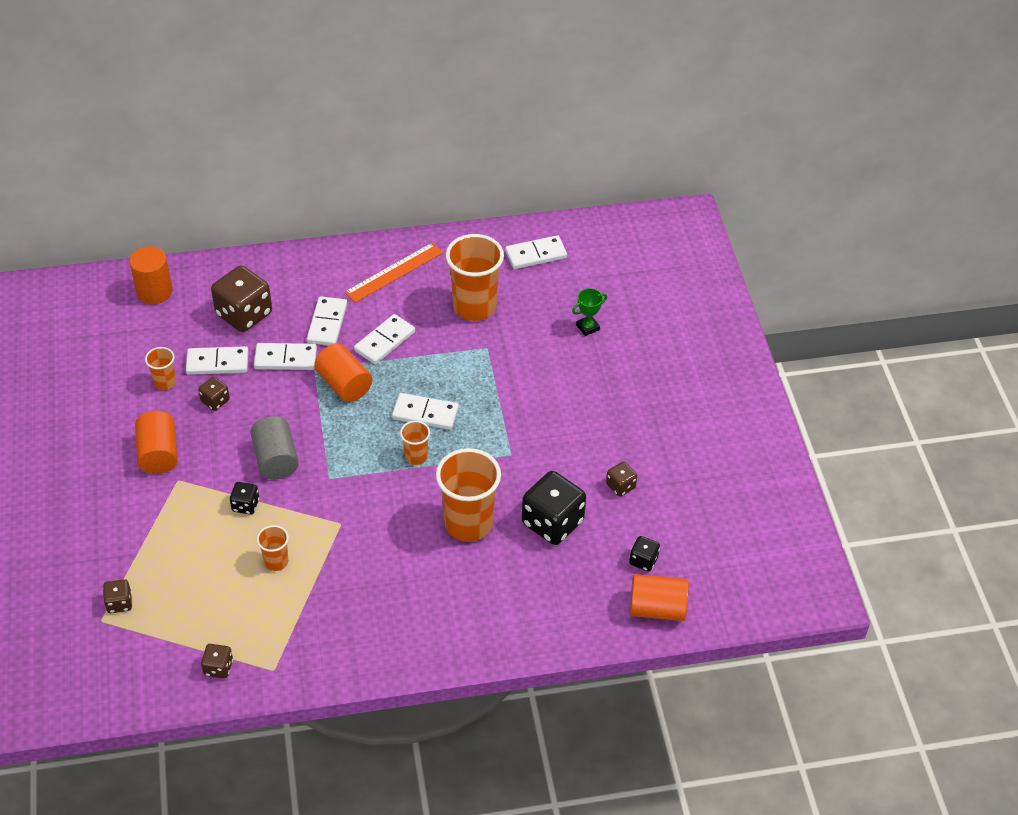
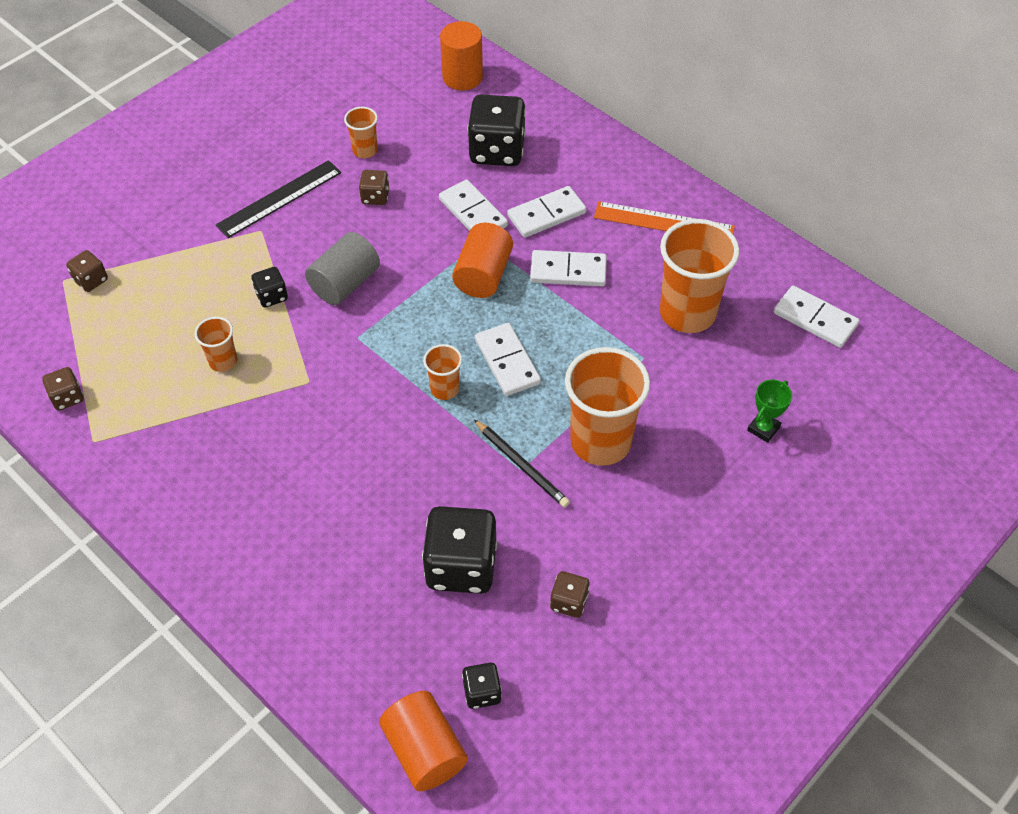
camera: 55 degrees right, 5 degrees up
orange cylinder [135,411,178,474] -> black ruler [216,160,341,238]
white domino [186,346,249,375] -> none
brown dice [211,265,272,332] -> black dice [467,94,526,166]
orange cup [436,448,501,542] -> orange cup moved to [565,347,650,466]
green trophy [572,288,607,336] -> green trophy turned 75 degrees counterclockwise [747,379,792,443]
none -> black pencil [474,419,570,508]

